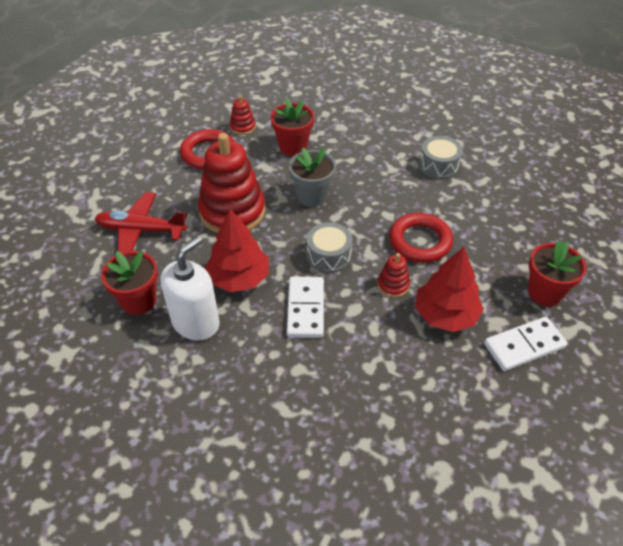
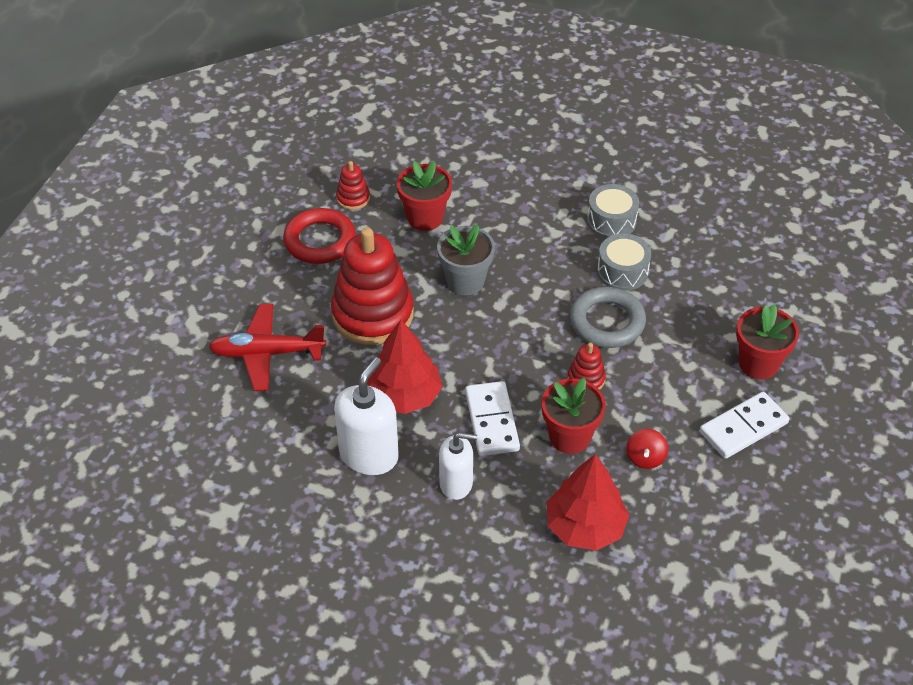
camera: 10 degrees left, 0 degrees up
red flower pot [101,251,158,315] -> red flower pot moved to [542,378,606,454]
grey drum [307,222,352,273] -> grey drum moved to [597,233,651,291]
red ring [389,213,453,263] -> grey ring [570,287,646,348]
red tree [415,247,484,332] -> red tree moved to [547,454,629,551]
none -> white soap dispenser [439,433,477,500]
none -> red spinning top [626,429,668,469]

